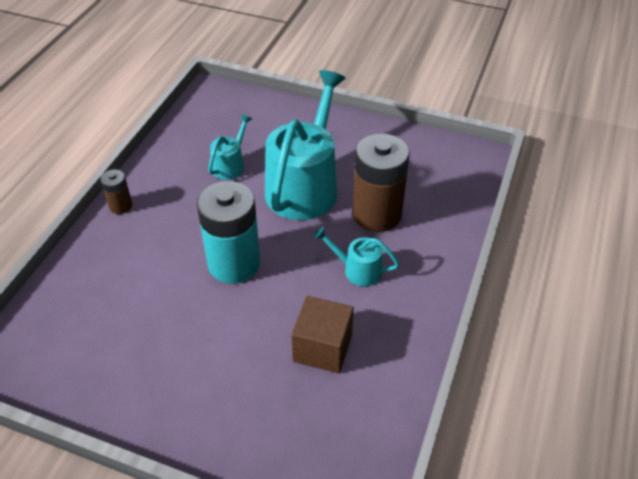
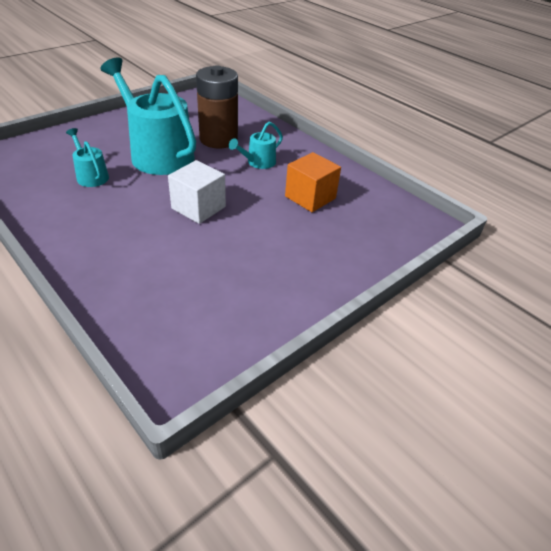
camera: 65 degrees left, 5 degrees down
brown battery [100,169,132,214] -> none
turquoise battery [197,181,260,284] -> white cube [168,160,226,224]
brown cube [291,296,354,373] -> orange cube [285,152,341,212]

